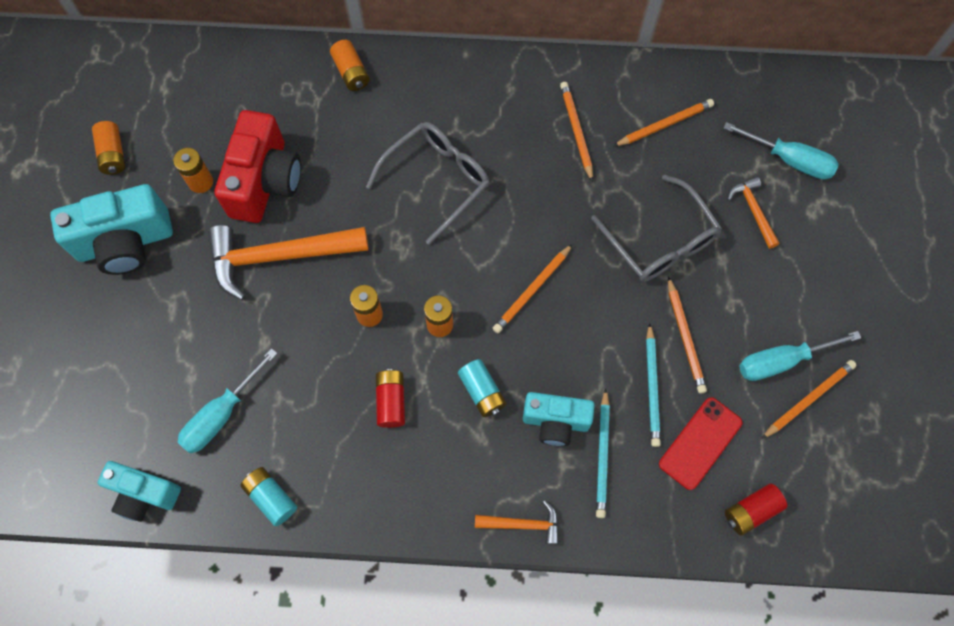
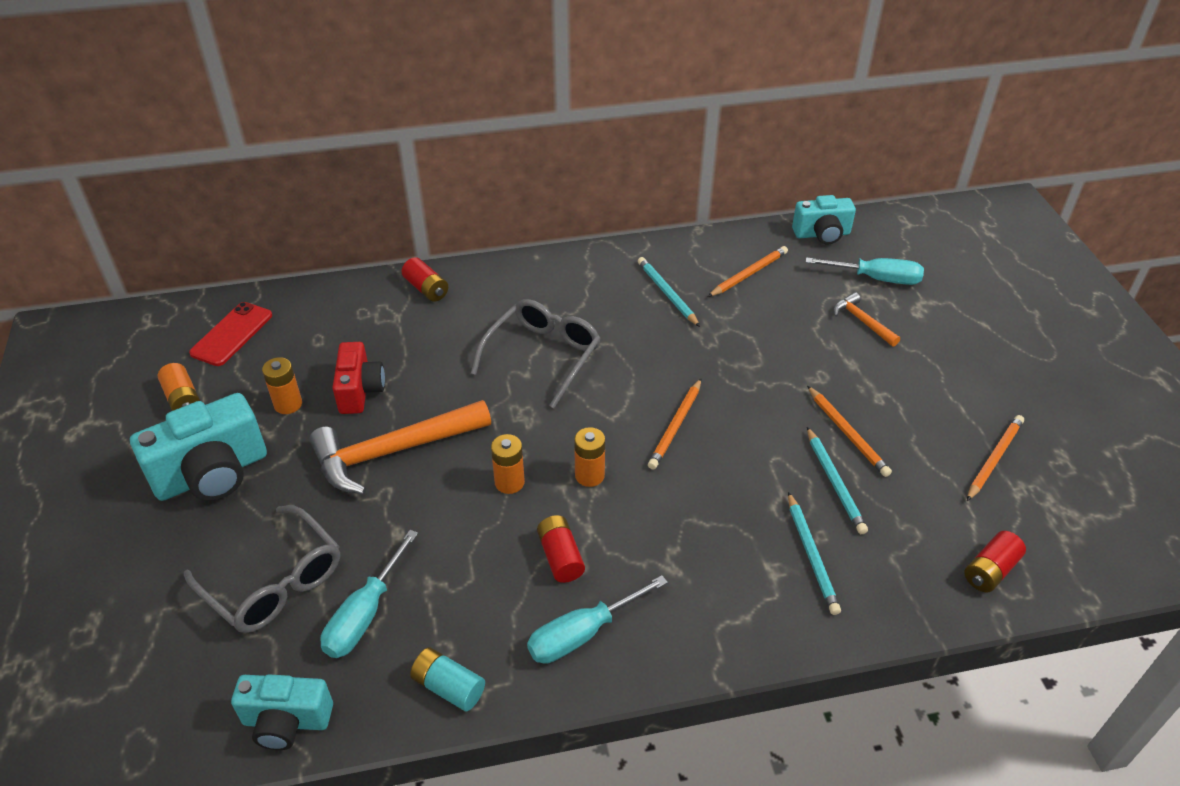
camera: 15 degrees left, 25 degrees down
red camera [214,110,301,223] -> red camera [332,342,385,414], size x0.64
orange battery [330,40,370,91] -> red battery [402,257,448,302]
turquoise battery [458,359,507,417] -> none
orange hammer [475,500,559,545] -> none
turquoise camera [523,392,595,446] -> turquoise camera moved to [792,195,856,244]
orange pencil [560,82,593,182] -> turquoise pencil [638,257,700,327]
grey glasses [591,174,722,282] -> grey glasses moved to [184,505,340,633]
red phone [659,397,742,490] -> red phone moved to [189,302,272,366]
turquoise screwdriver [739,331,861,381] -> turquoise screwdriver moved to [527,575,668,664]

